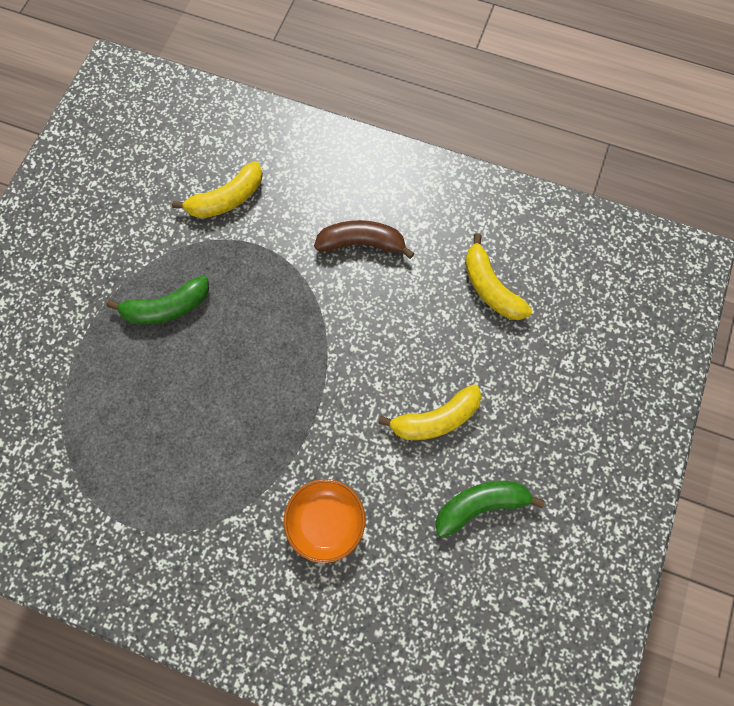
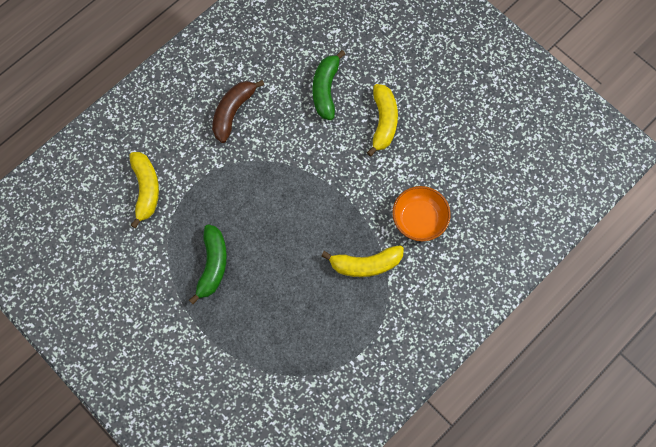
camera: 65 degrees left, 0 degrees up
green banana [435,481,545,538] -> green banana moved to [312,50,345,120]
yellow banana [465,233,532,320] -> yellow banana moved to [321,245,404,277]

